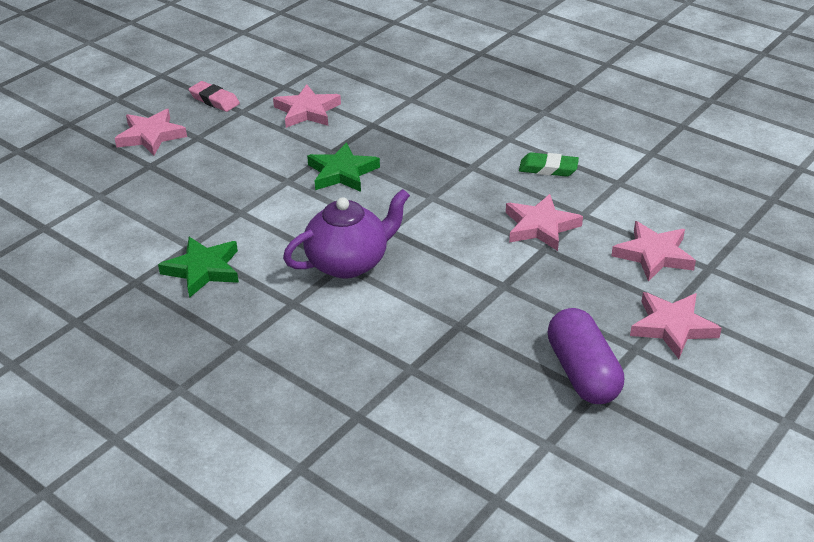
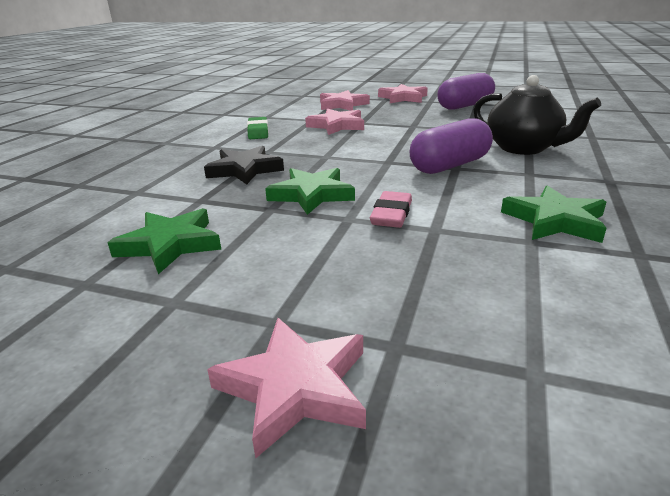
camera: 110 degrees left, 10 degrees down
pink eraser [189,81,240,112] -> pink eraser moved to [370,191,412,228]
pink star [273,84,341,128] -> green star [108,208,221,274]
purple teapot [283,189,410,278] -> purple capsule [410,118,493,174]
none -> black star [204,146,284,185]
none -> black teapot [473,75,601,155]

